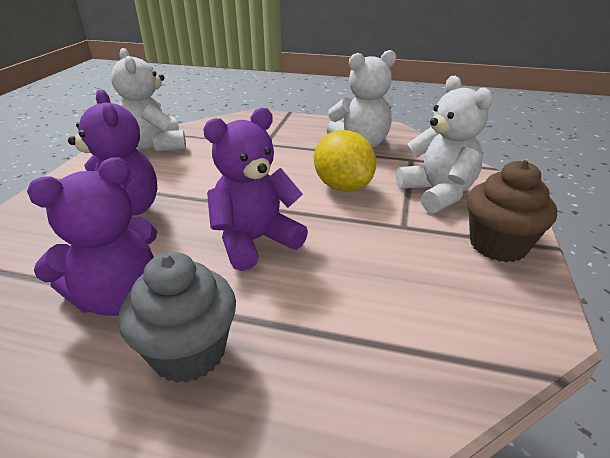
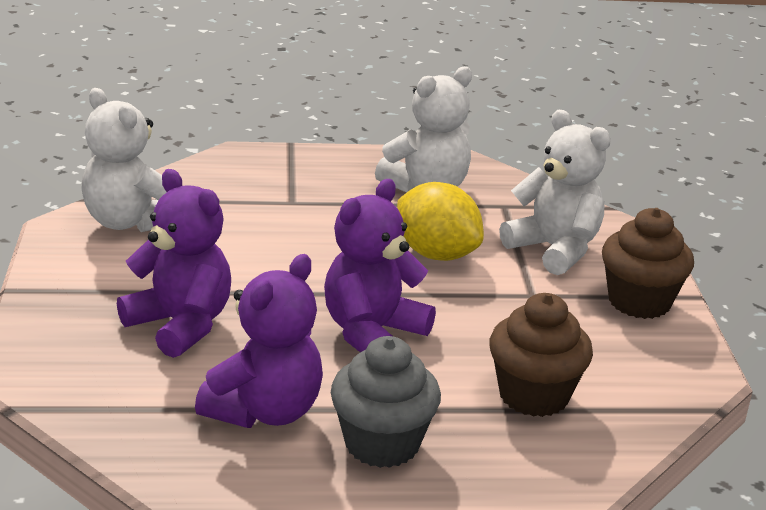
camera: 20 degrees left, 5 degrees down
none -> brown cupcake [489,293,593,417]

